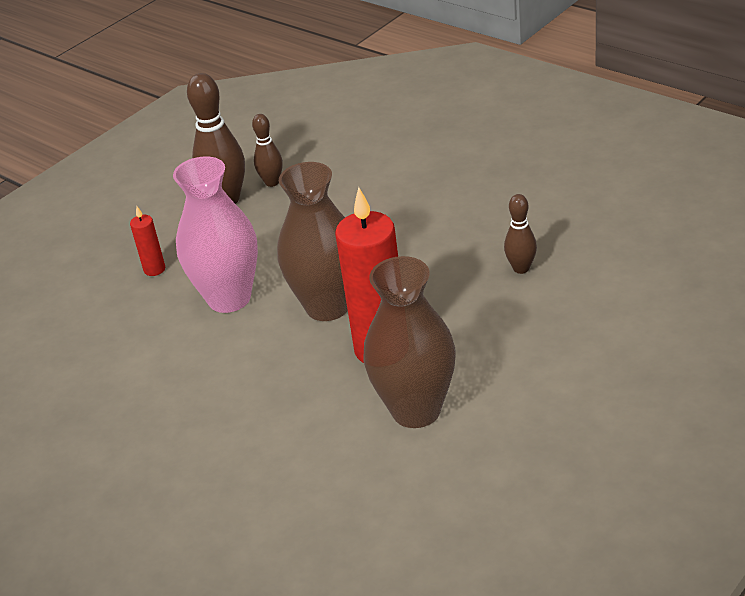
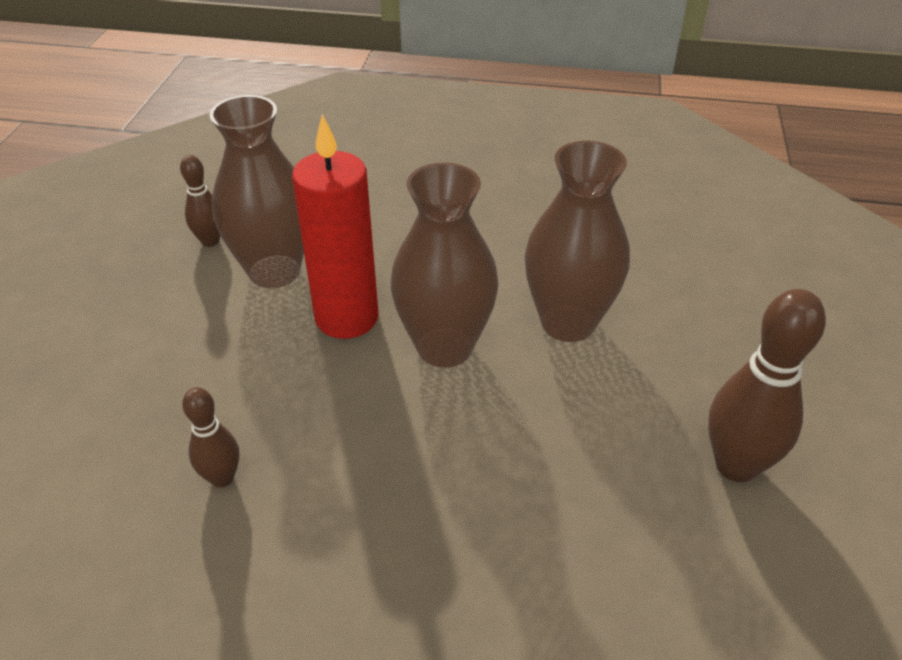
camera: 145 degrees right, 5 degrees up
red candle [130,206,165,276] -> none
pink vase [173,156,258,313] -> brown vase [525,141,630,342]
brown bowling pin [252,114,283,187] -> brown bowling pin moved to [180,155,220,247]

